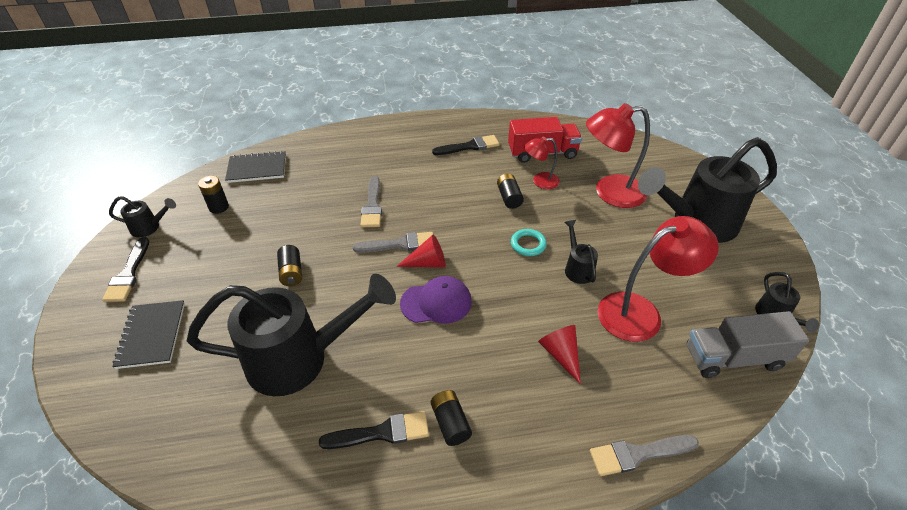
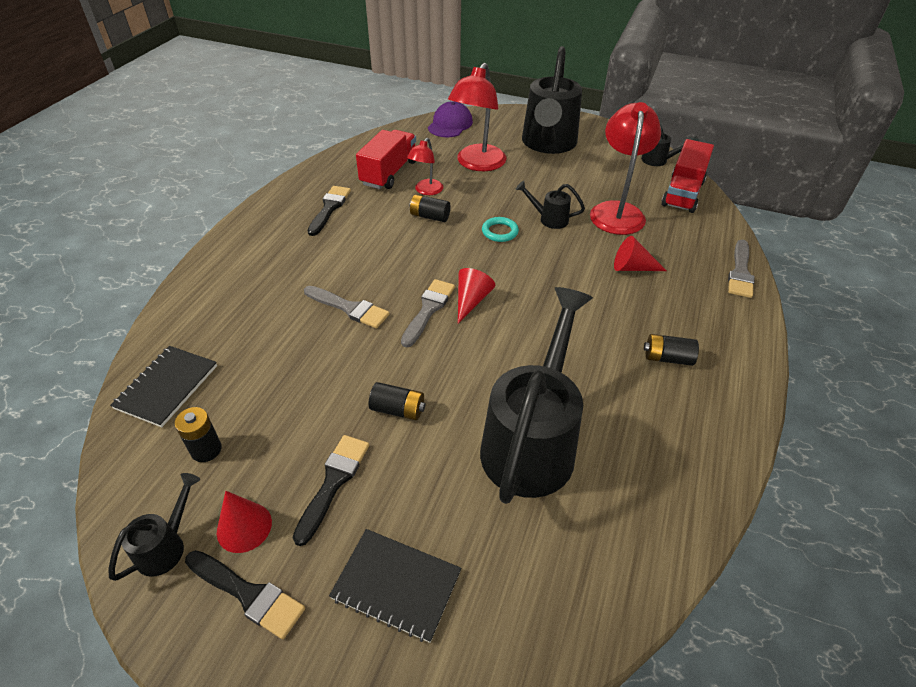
camera: 60 degrees left, 0 degrees up
black brush [319,411,429,449] -> black brush moved to [292,435,369,546]
purple cap [400,276,472,323] -> purple cap moved to [428,101,473,137]
grey truck [687,311,809,378] -> red truck [661,139,714,213]
none -> red cone [217,491,272,553]

